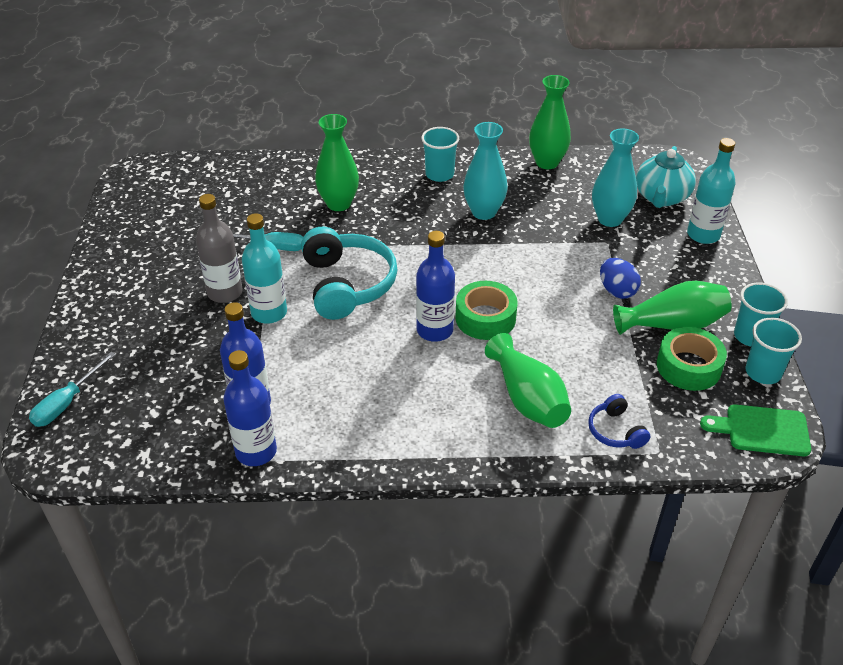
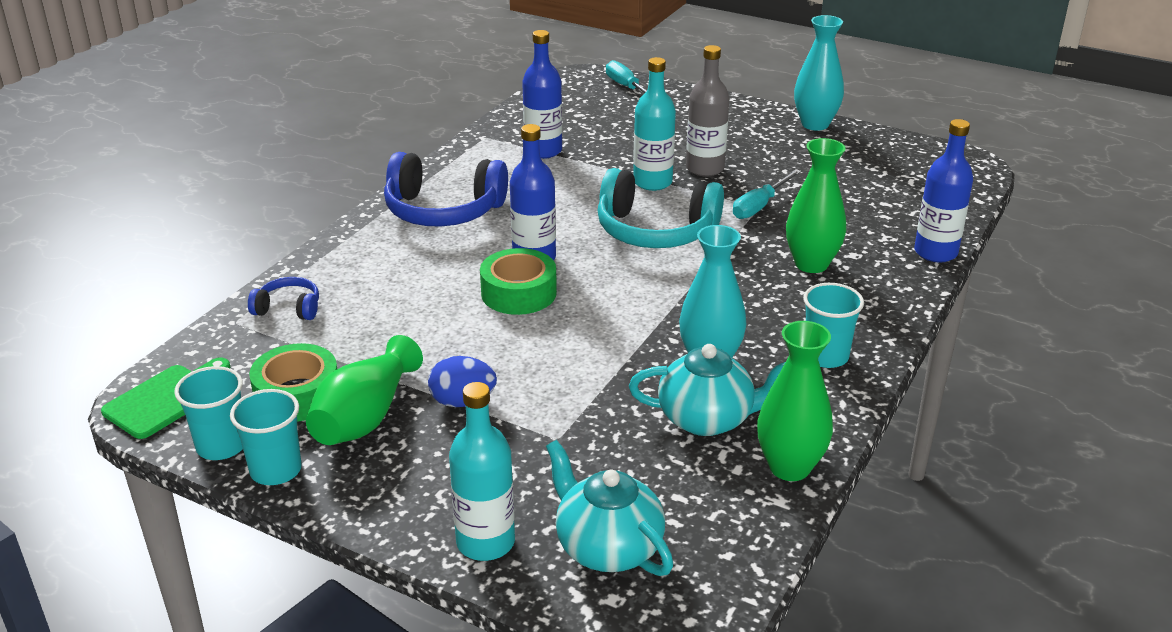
camera: 120 degrees right, 10 degrees down
blue bottle [223,350,277,466] -> blue bottle moved to [914,119,973,262]
green vase [485,333,571,428] -> none
turquoise vase [592,128,639,227] -> turquoise vase moved to [794,15,844,131]
none -> blue headphones [384,152,508,227]
none -> turquoise teapot [629,344,785,436]

